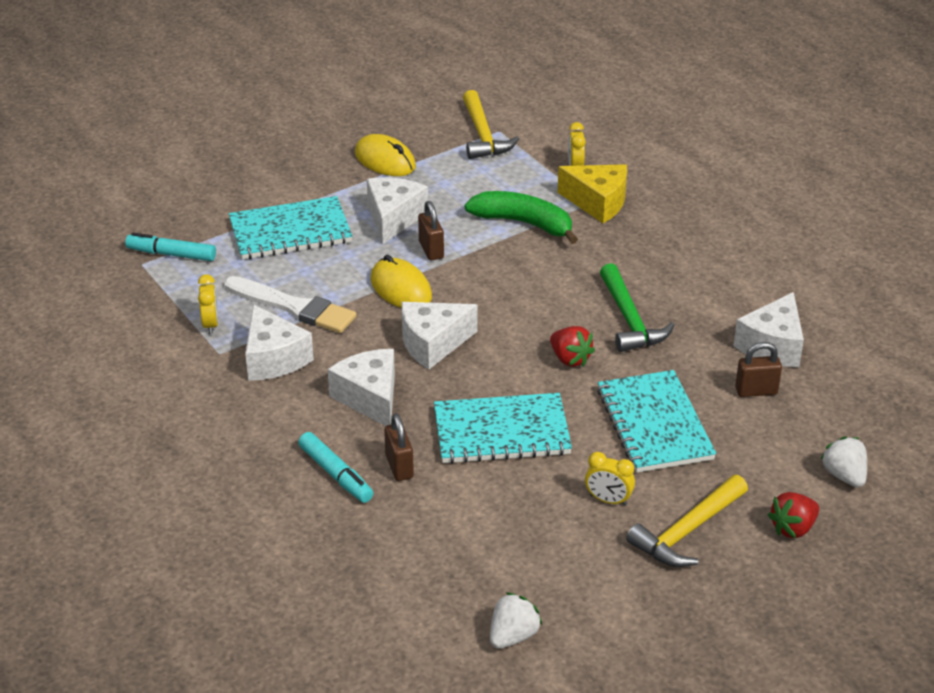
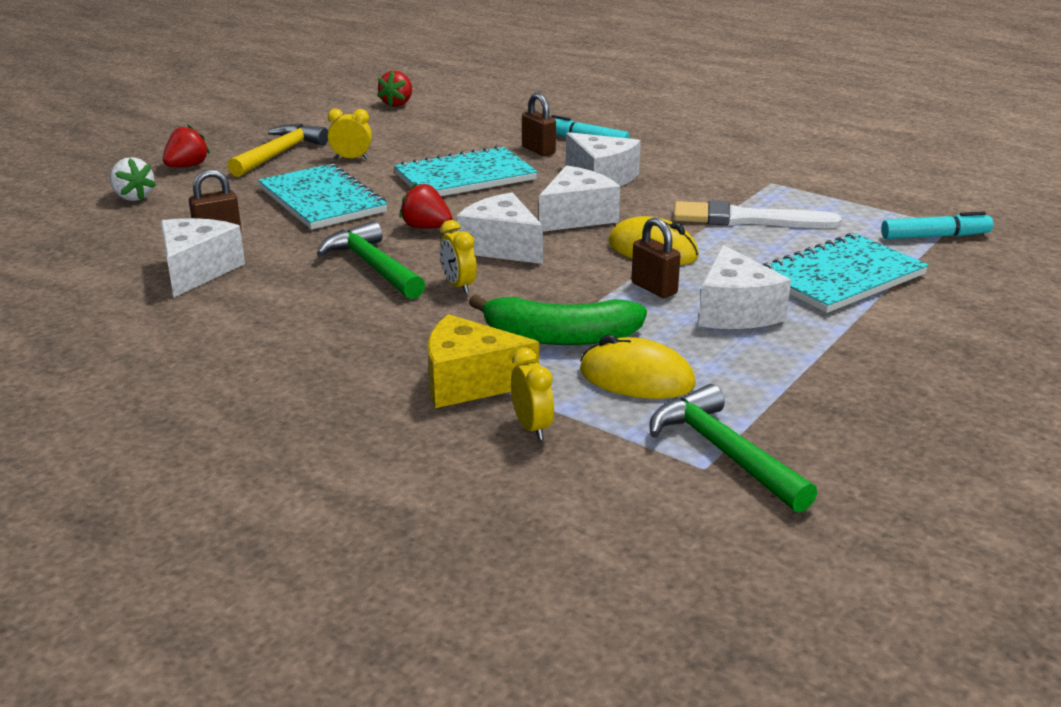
camera: 160 degrees right, 10 degrees down
yellow clock [198,274,218,334] -> yellow clock moved to [440,220,477,294]
white cheese [245,304,314,381] -> white cheese moved to [456,192,543,264]
yellow mouse [355,134,416,176] -> yellow mouse moved to [580,335,696,399]
yellow hammer [463,90,519,159] -> green hammer [650,384,817,513]
white strawberry [490,592,542,649] -> red strawberry [377,71,412,107]

